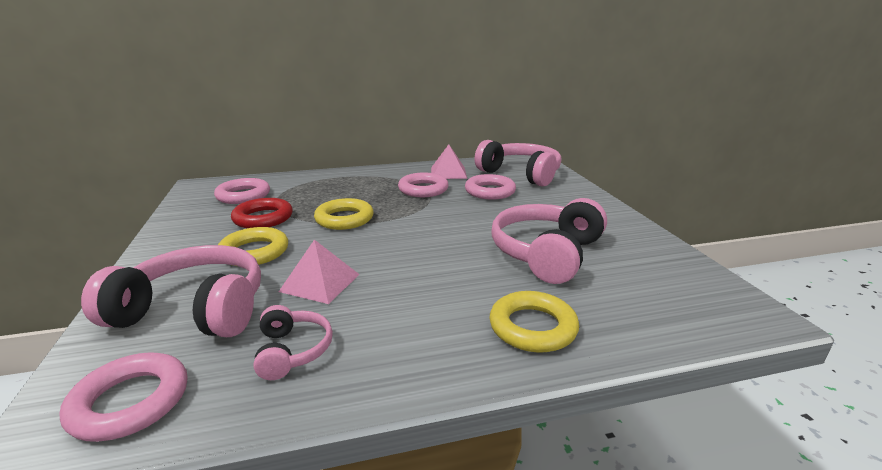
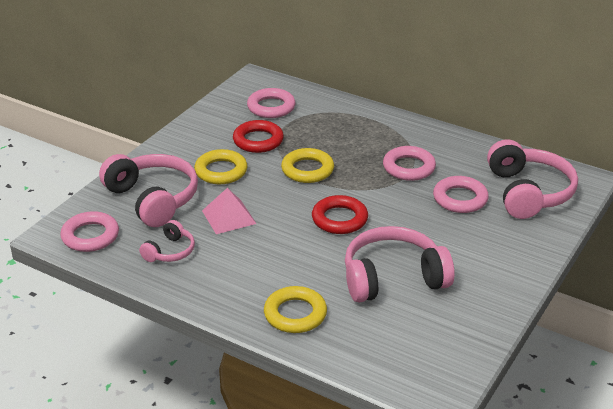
camera: 45 degrees right, 10 degrees up
pink pyramid [431,144,467,179] -> none
none -> red ring [312,195,368,234]

